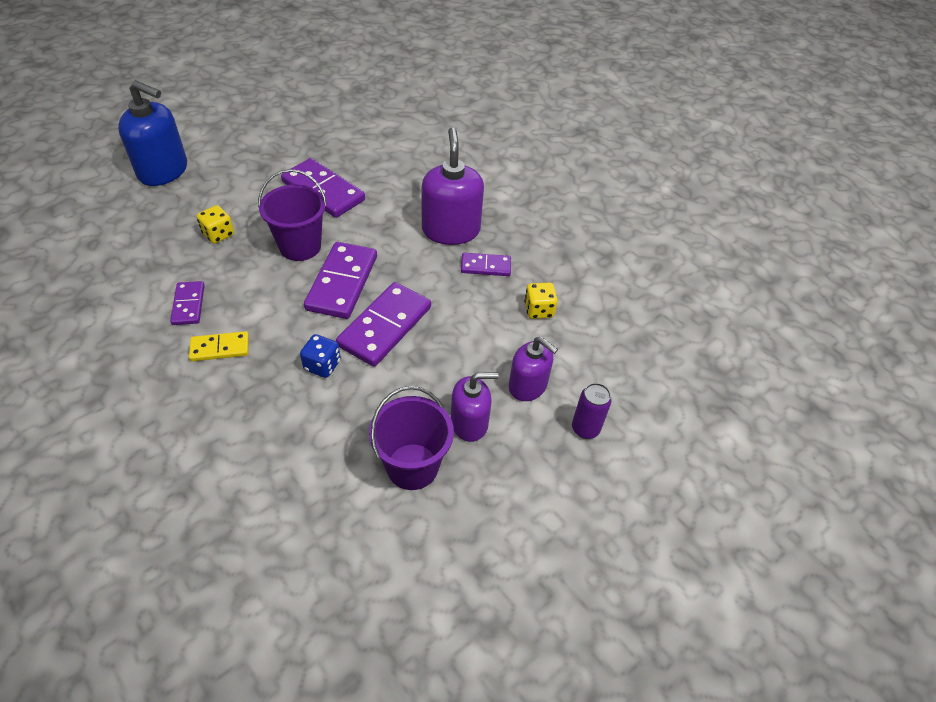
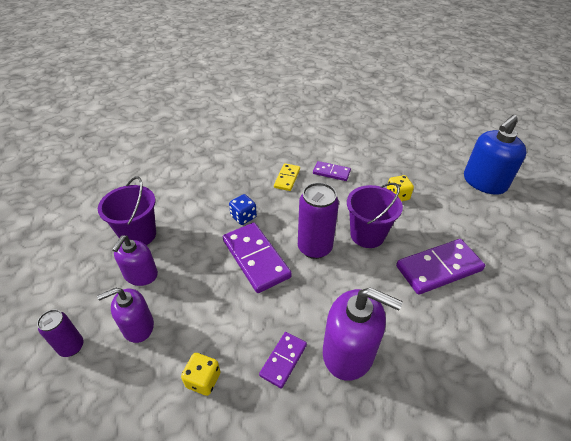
camera: 120 degrees right, 5 degrees down
purple domino [304,242,377,319] -> purple can [298,182,339,259]

